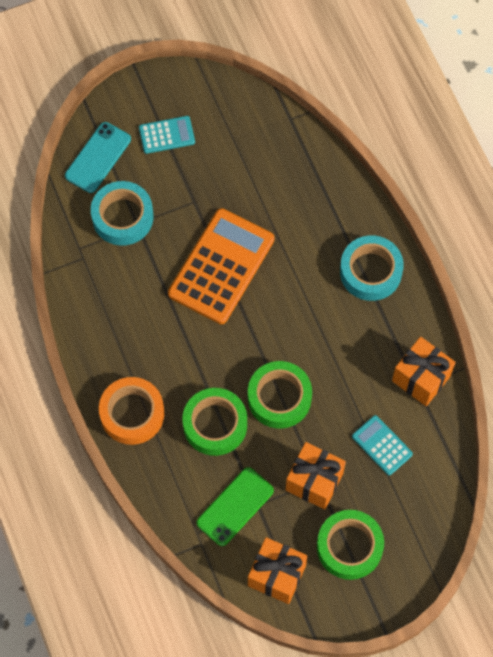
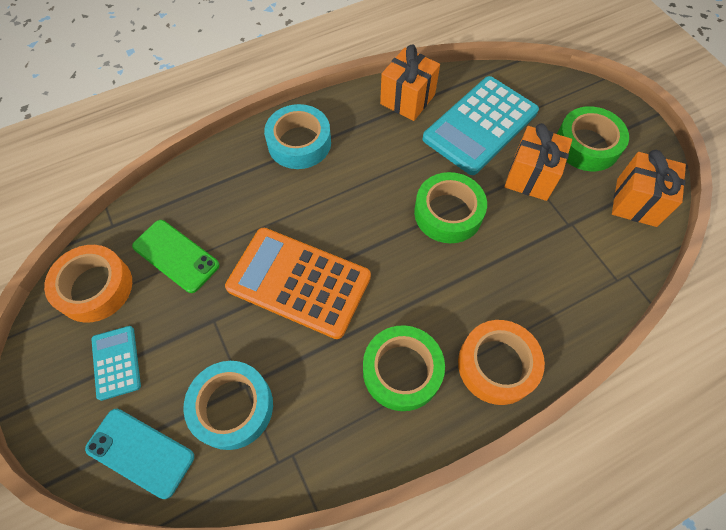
camera: 95 degrees left, 5 degrees down
green tape [182,388,247,456] -> green tape moved to [363,325,445,411]
green phone [196,467,274,546] -> green phone moved to [132,220,219,293]
turquoise calculator [352,415,413,475] -> turquoise calculator [422,76,539,175], size x2.03
none -> orange tape [44,245,132,323]

